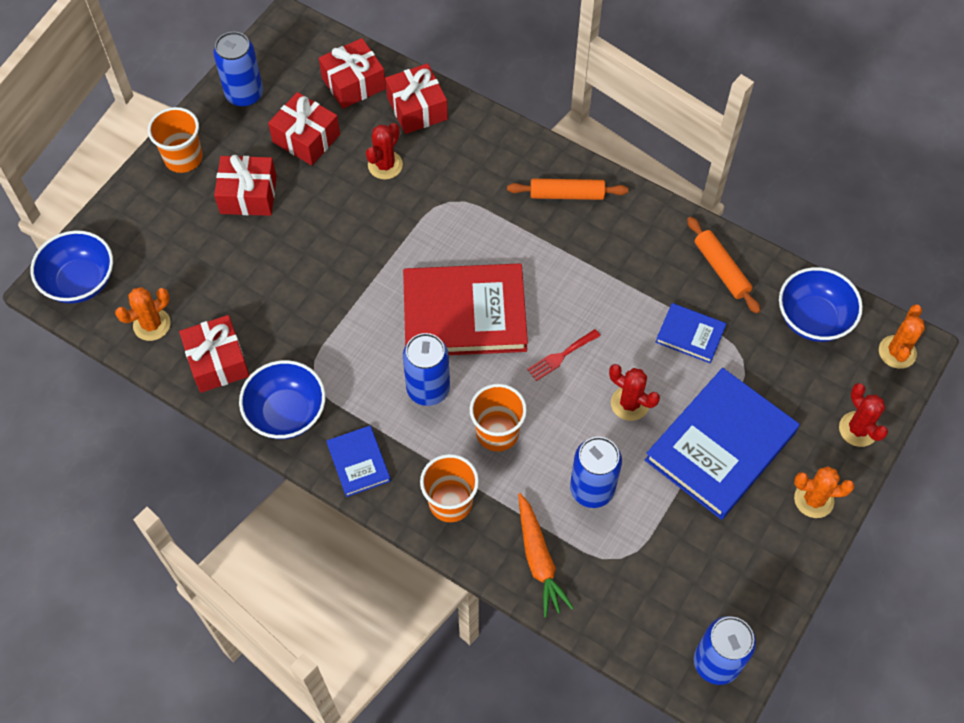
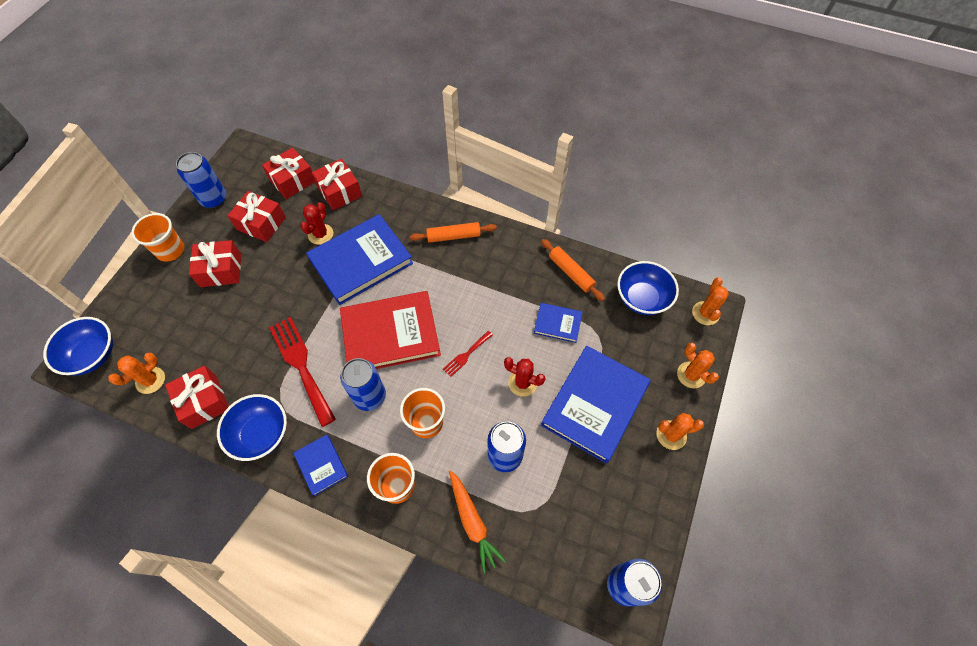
camera: 10 degrees left, 0 degrees up
red cactus [839,383,888,447] -> orange cactus [677,343,719,388]
none -> red fork [269,317,336,427]
none -> blue book [306,214,413,305]

